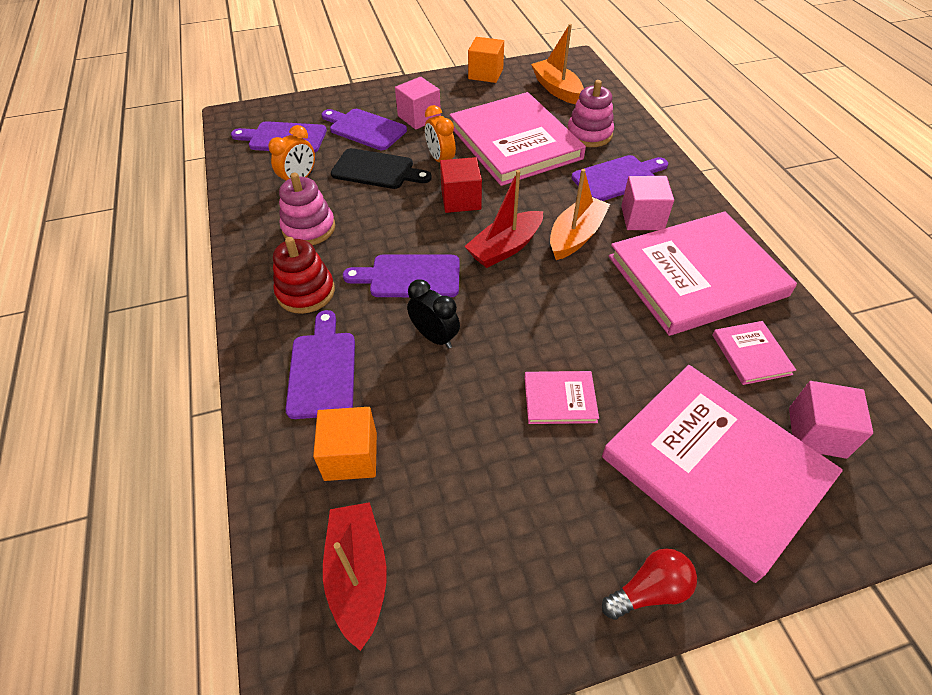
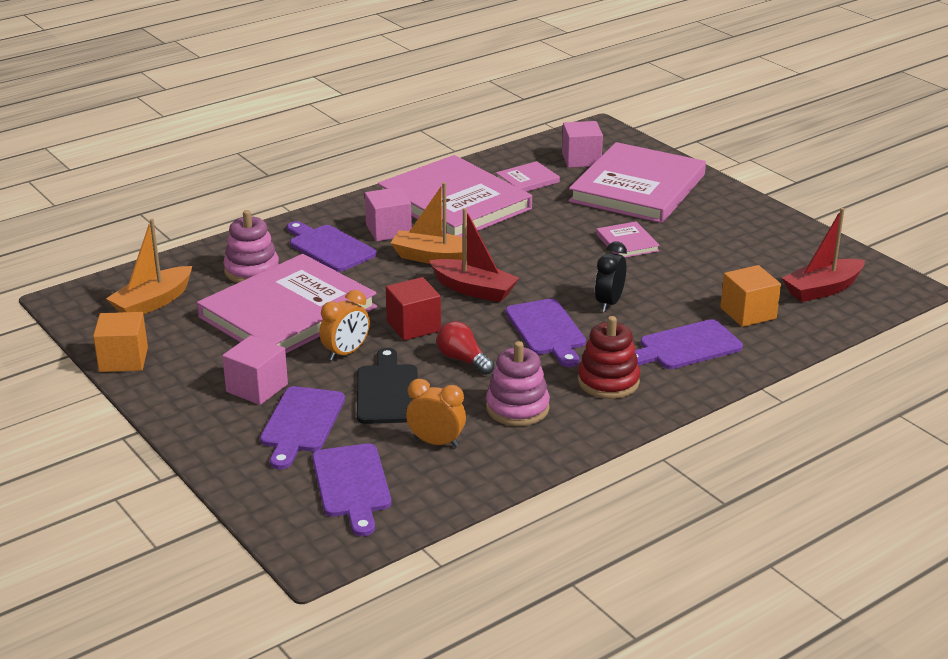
camera: 110 degrees left, 20 degrees down
red light bulb [602,548,697,620] -> red light bulb moved to [437,321,494,375]

